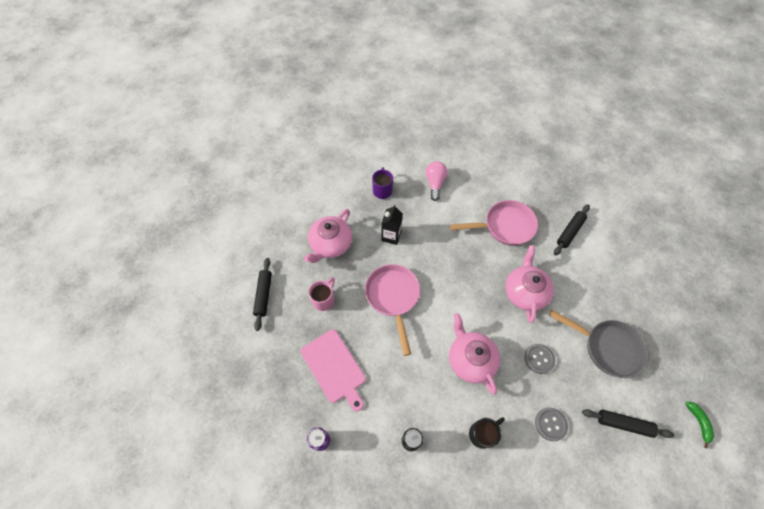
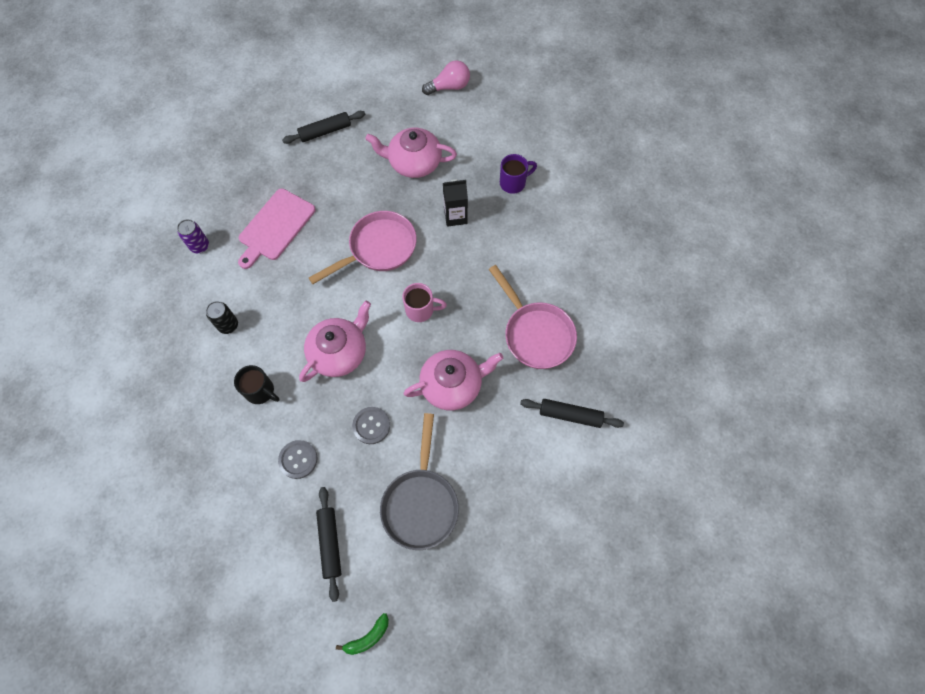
camera: 65 degrees right, 5 degrees up
pink mug [308,277,335,311] -> pink mug moved to [402,283,447,322]
pink light bulb [426,161,447,201] -> pink light bulb moved to [422,60,470,95]

